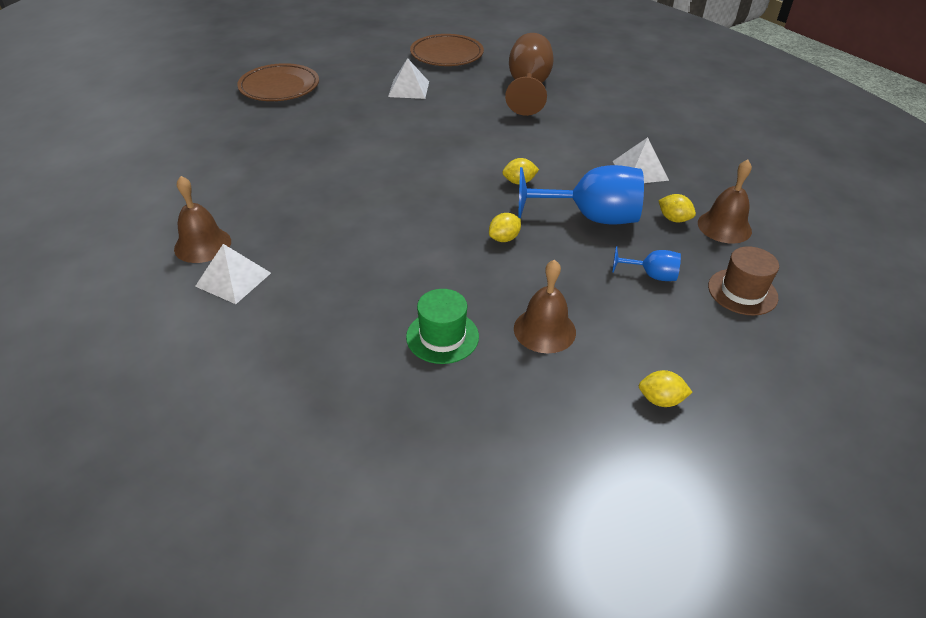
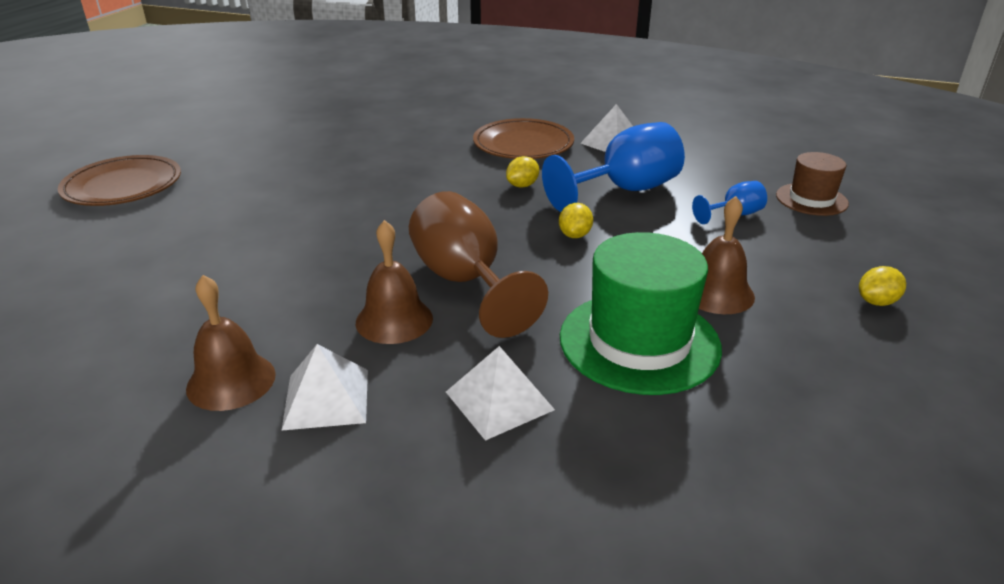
camera: 35 degrees left, 10 degrees down
white pyramid [388,58,429,99] -> white pyramid moved to [446,346,555,441]
green hat [406,289,479,364] -> green hat [560,232,722,395], size x1.73
brown plate [410,34,484,66] -> brown plate moved to [473,118,574,159]
brown goblet [505,33,554,116] -> brown goblet moved to [409,191,548,338]
yellow lemon [658,194,696,222] -> none
brown bell [698,159,752,244] -> brown bell moved to [356,220,433,344]

